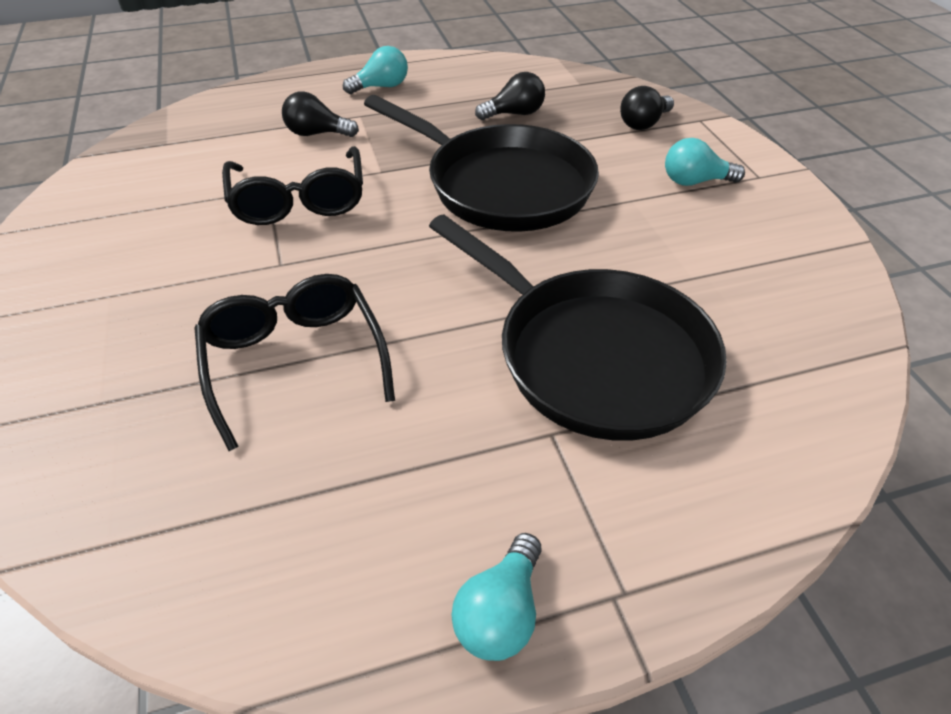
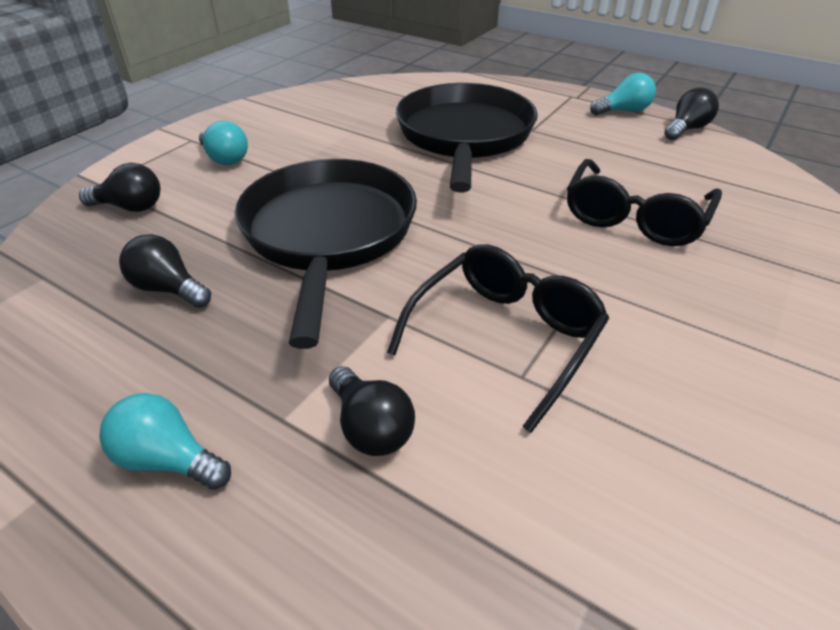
camera: 130 degrees left, 5 degrees down
none -> black light bulb [664,87,719,140]

